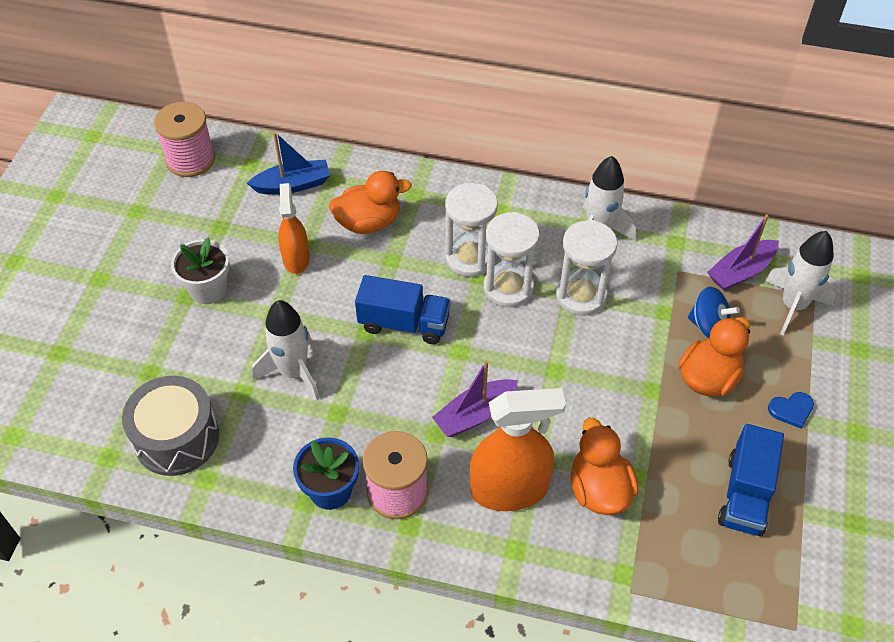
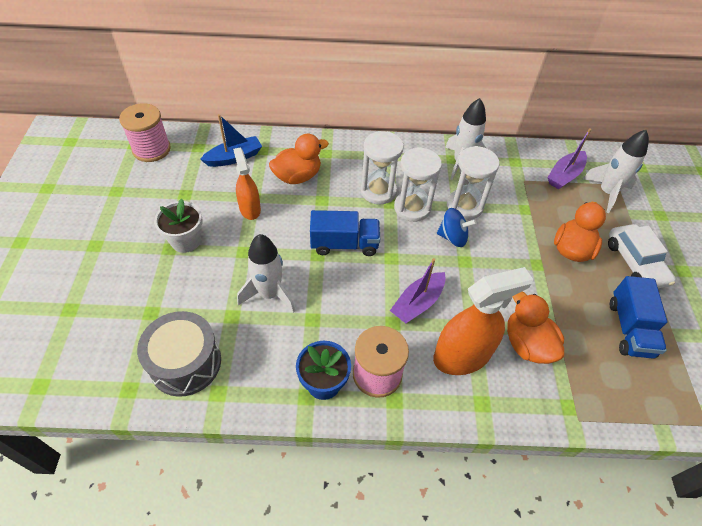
camera: 15 degrees left, 0 degrees up
blue spinning top [688,287,740,338] -> blue spinning top moved to [437,208,476,247]
blue heart [768,392,814,429] -> white car [608,224,676,288]

